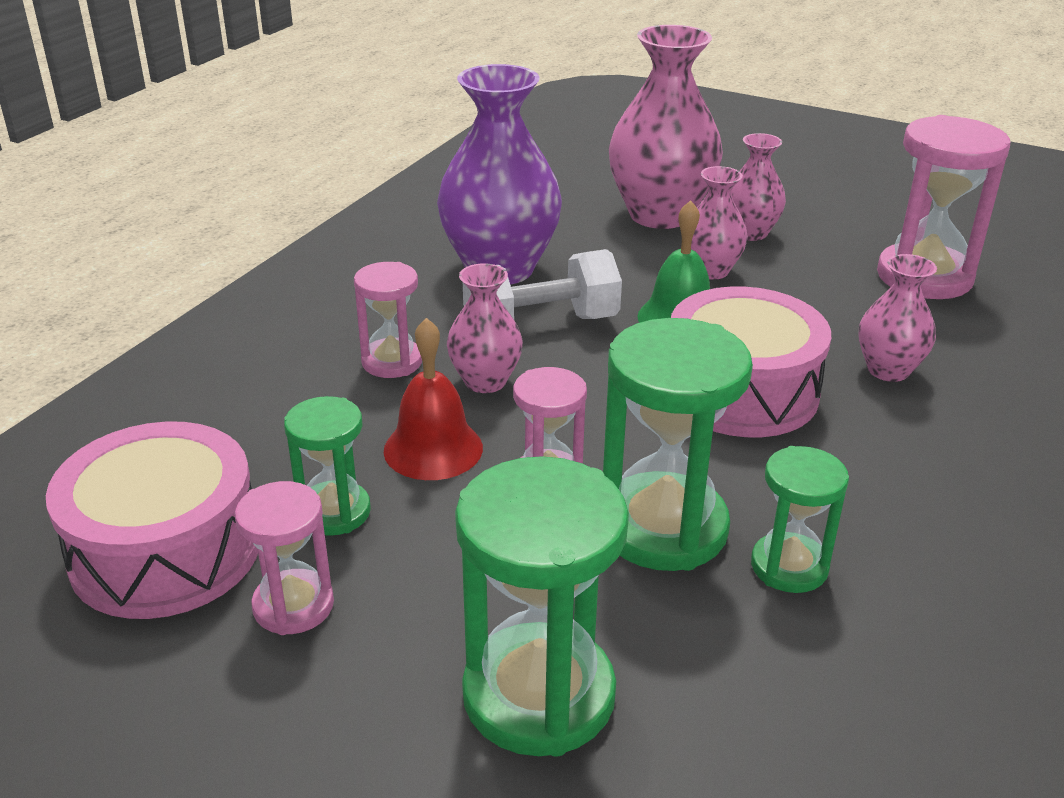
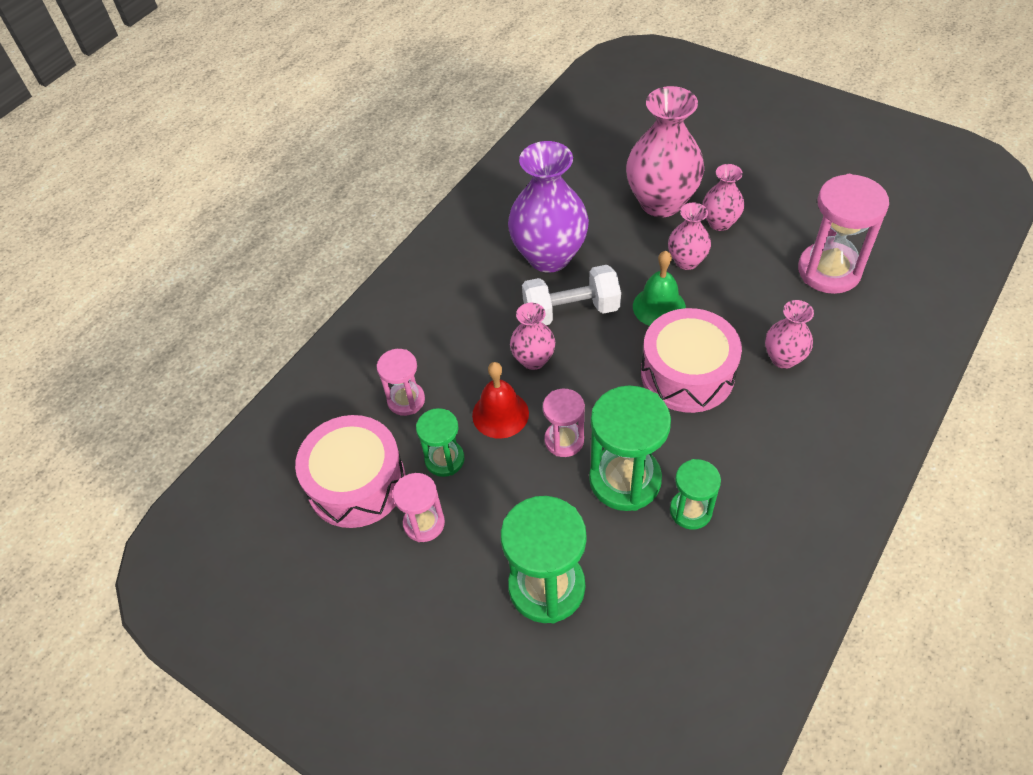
camera: 10 degrees right, 20 degrees up
pink hourglass [354,262,422,378] -> pink hourglass moved to [377,349,425,416]

